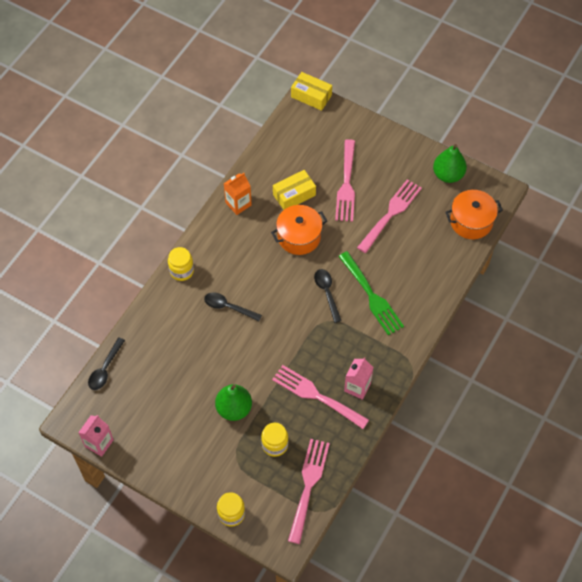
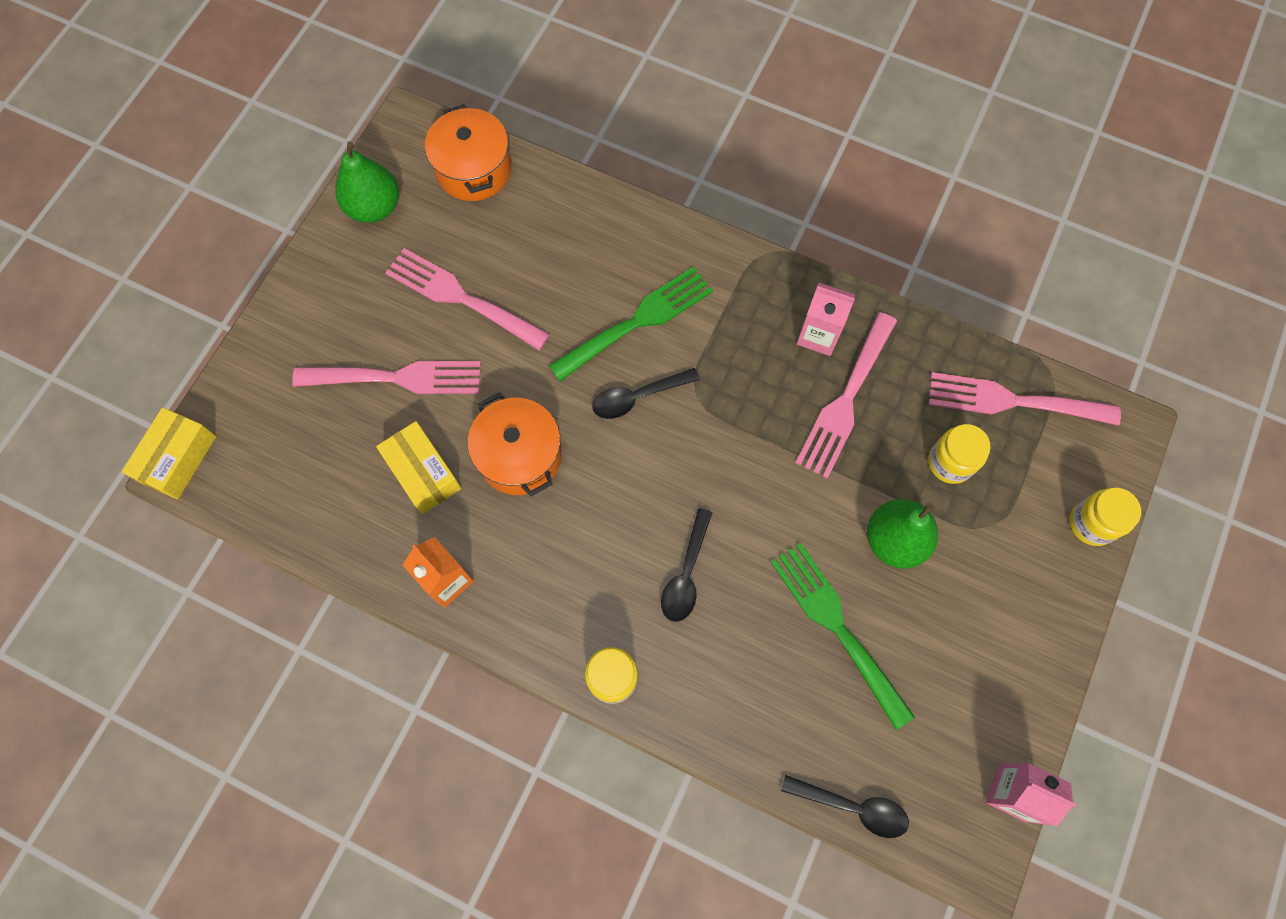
camera: 95 degrees left, 10 degrees up
none -> green fork [771,542,915,730]

